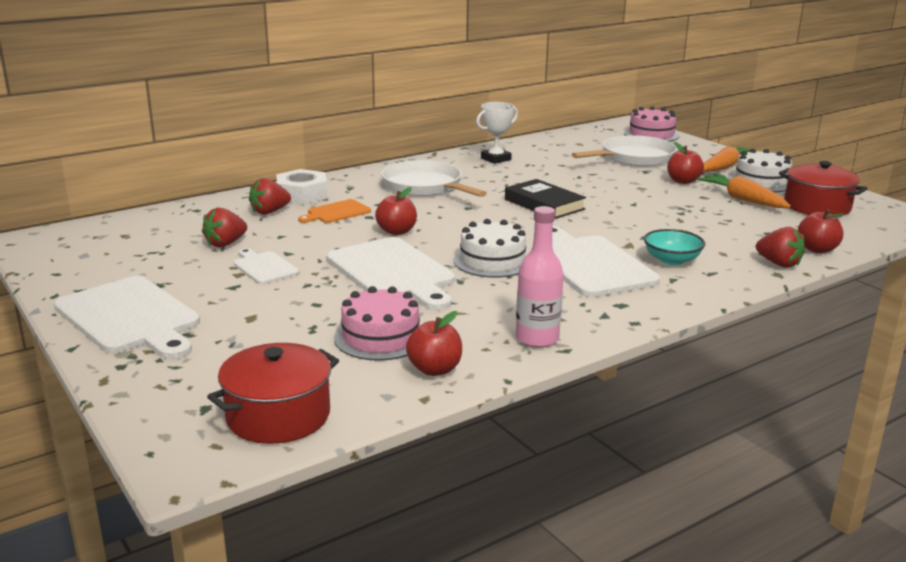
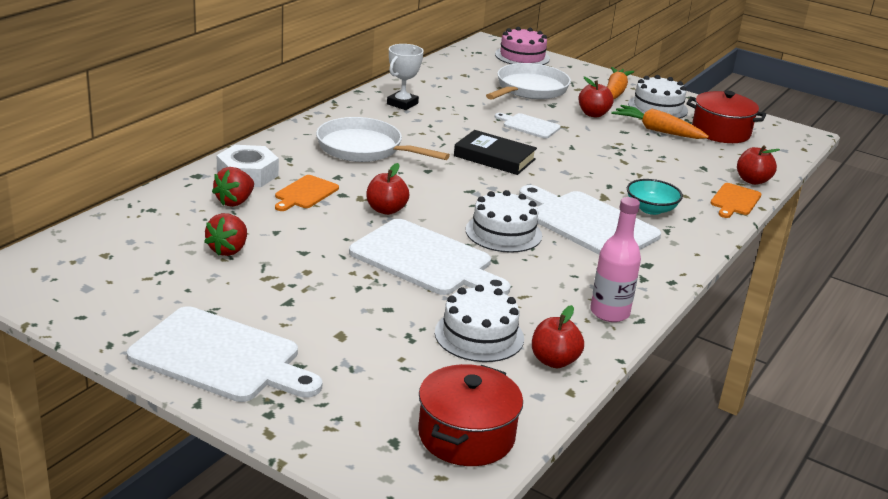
camera: 25 degrees left, 5 degrees up
white cutting board [234,248,299,284] -> white cutting board moved to [495,113,561,139]
pink cake [334,286,421,361] -> white cake [435,285,524,362]
red strawberry [756,227,805,268] -> orange cutting board [710,183,762,218]

